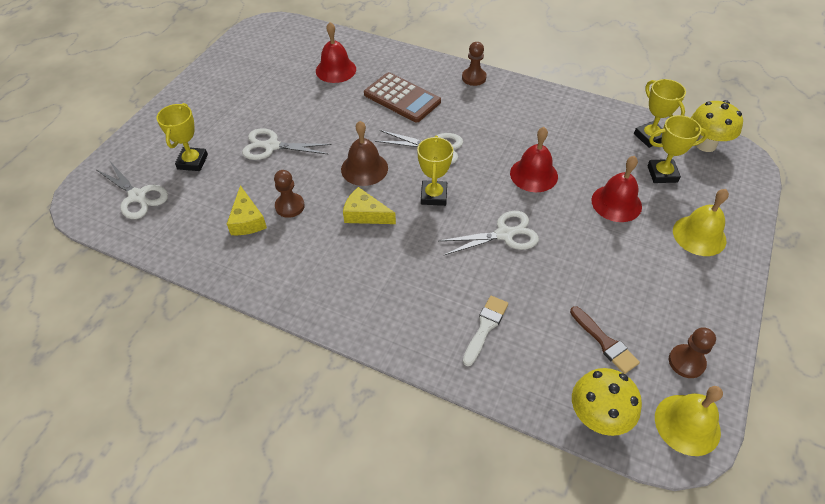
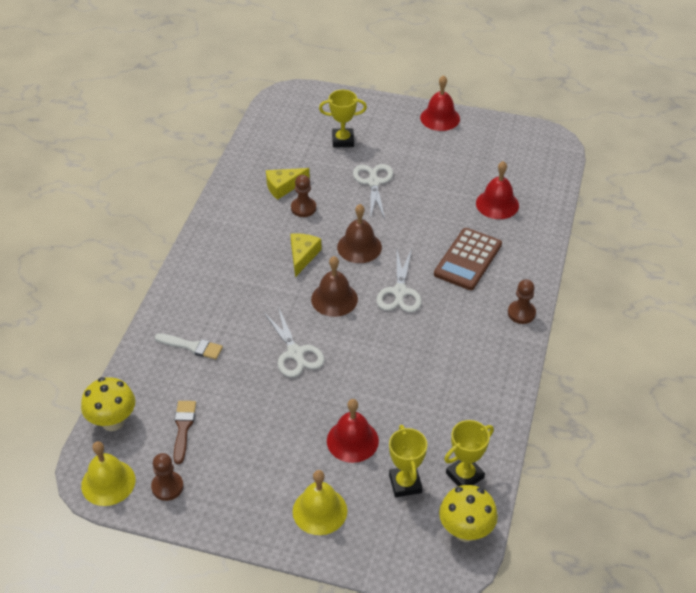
camera: 80 degrees right, 5 degrees down
white scissors [97,160,168,219] -> none
yellow trophy [417,136,453,206] -> brown bell [311,256,358,317]
red bell [510,127,558,192] -> red bell moved to [420,75,460,131]
brown brush [570,306,640,374] -> brown brush turned 135 degrees clockwise [174,401,196,464]

